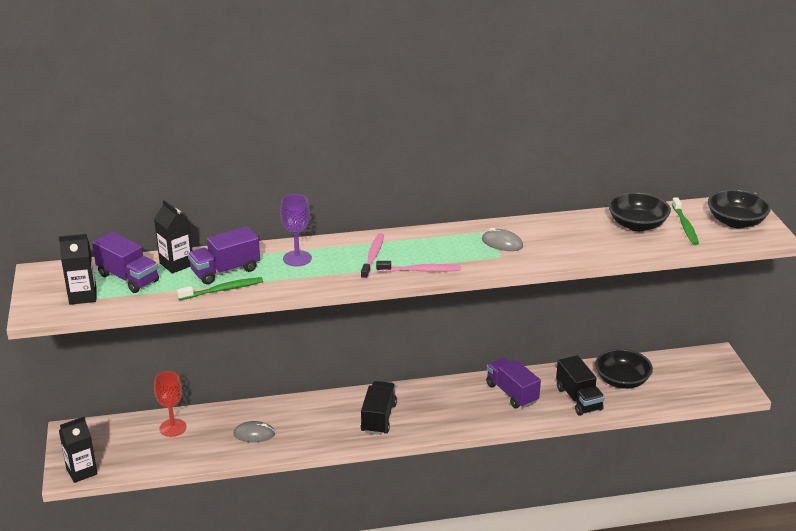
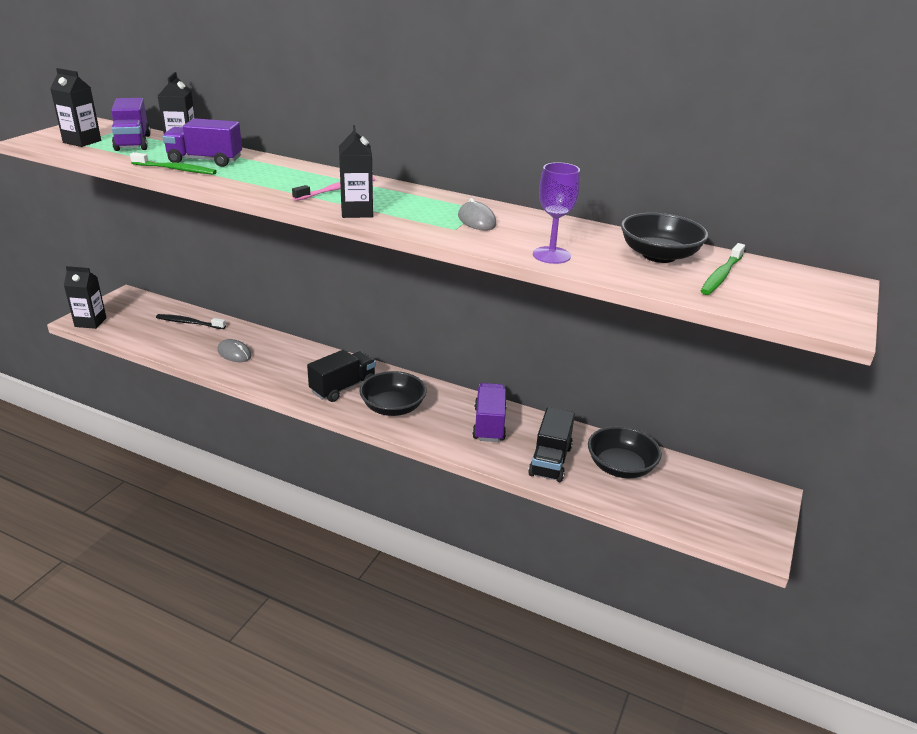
camera: 35 degrees right, 0 degrees up
red goblet [154,371,186,437] -> black toothbrush [156,314,226,329]
purple goblet [280,194,312,267] -> purple goblet moved to [533,162,580,264]
pink toothbrush [376,261,461,272] -> black carton [339,125,373,218]
black bowl [708,189,771,228] -> black bowl moved to [359,371,427,416]

